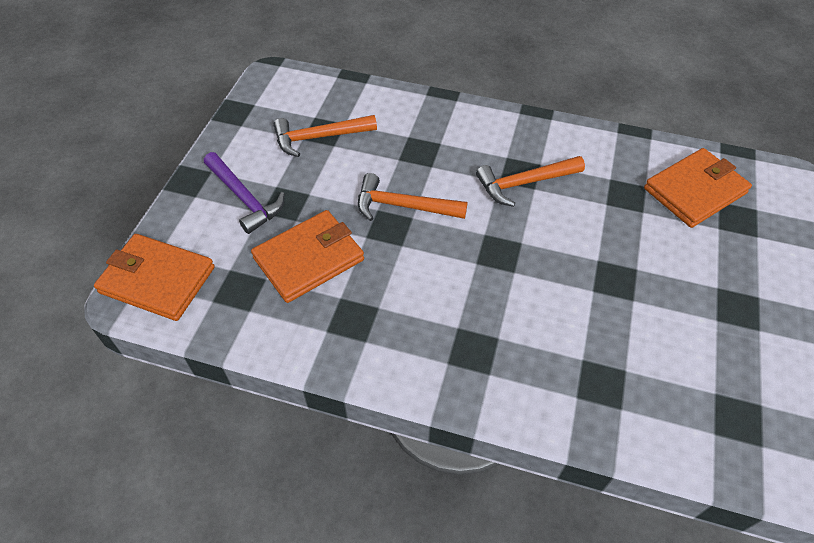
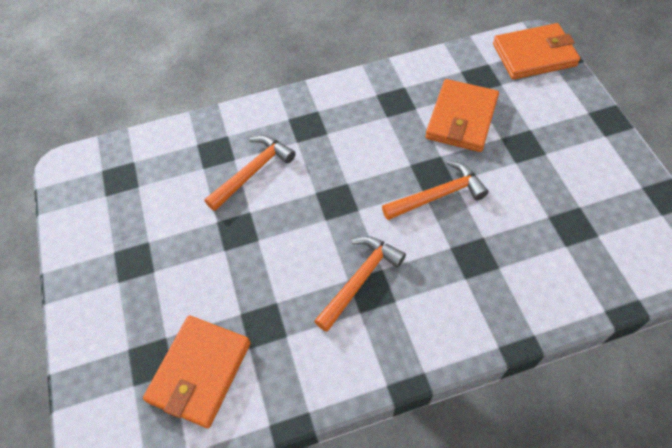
camera: 150 degrees right, 5 degrees up
purple hammer [204,152,285,234] -> none
orange hammer [273,115,377,157] -> orange hammer moved to [205,135,296,211]

